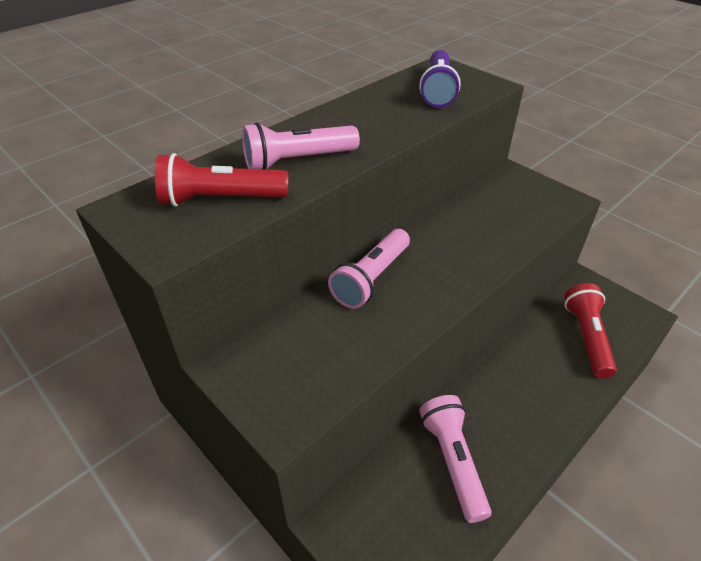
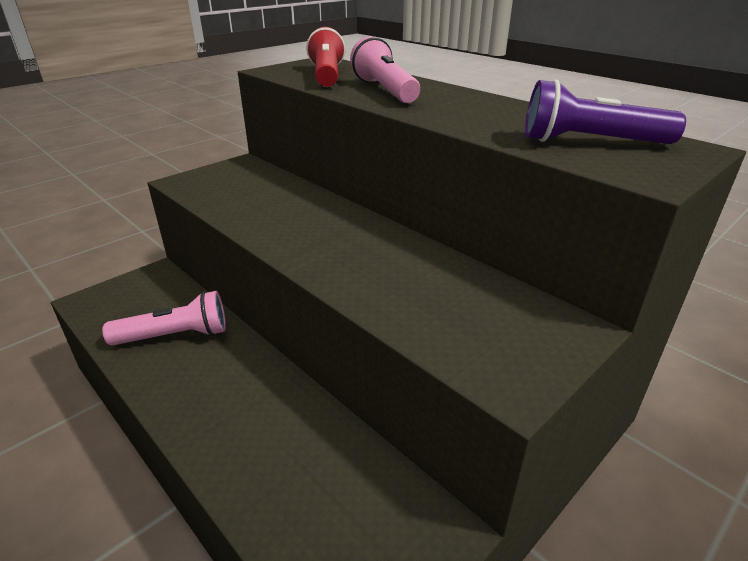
camera: 90 degrees right, 10 degrees down
pink flashlight [328,229,410,309] -> none
red flashlight [564,283,617,379] -> none

